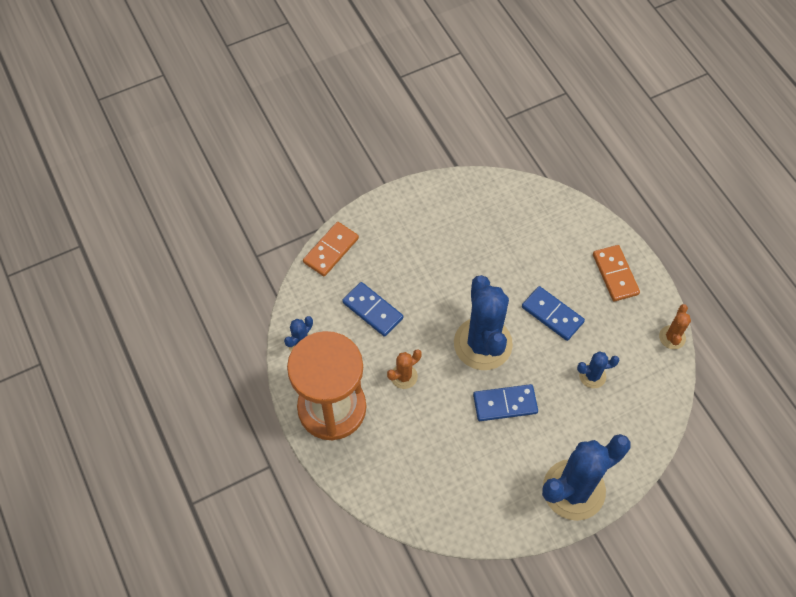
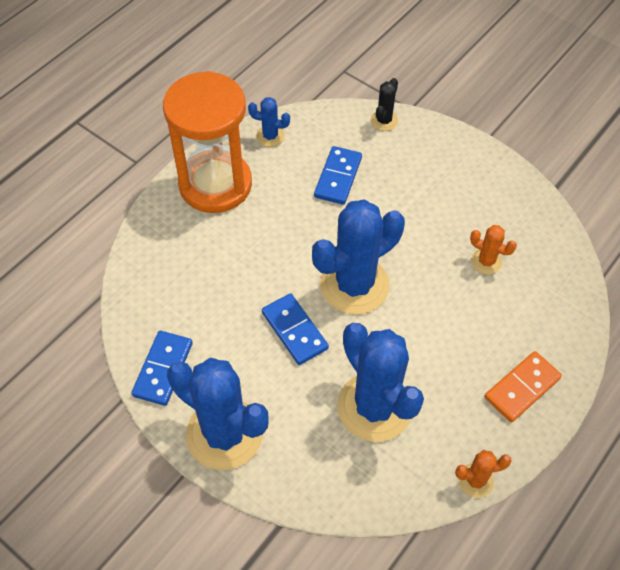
camera: 65 degrees right, 5 degrees down
orange domino [303,222,359,276] -> black cactus [370,78,398,131]
orange cactus [387,349,422,389] -> orange cactus moved to [470,225,517,274]
blue domino [522,286,585,341] -> blue domino moved to [131,331,193,406]
blue cactus [577,351,619,388] -> blue cactus [337,323,424,442], size x2.20

